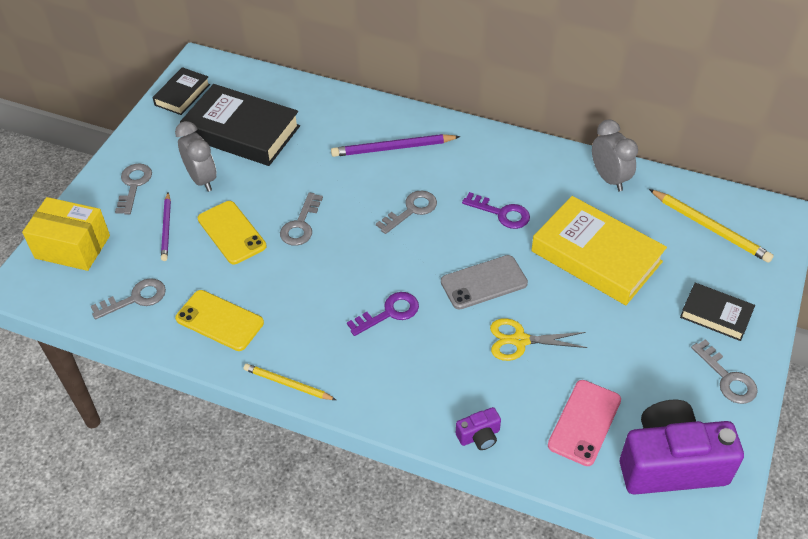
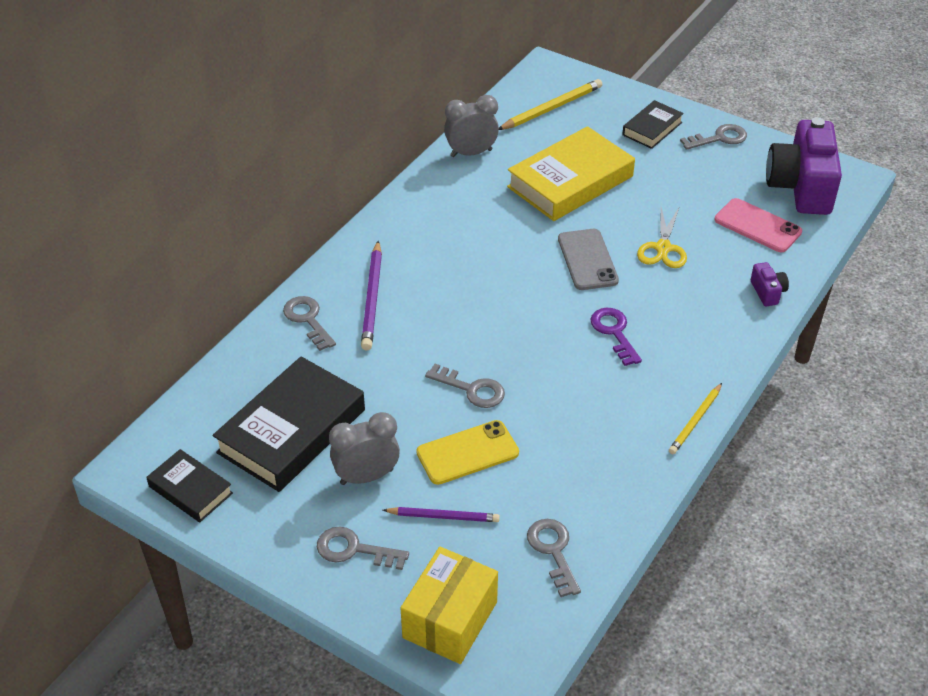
camera: 80 degrees left, 5 degrees down
yellow phone [175,290,264,351] -> none
grey key [376,191,437,234] -> grey key moved to [283,296,336,351]
purple key [462,192,530,229] -> none

